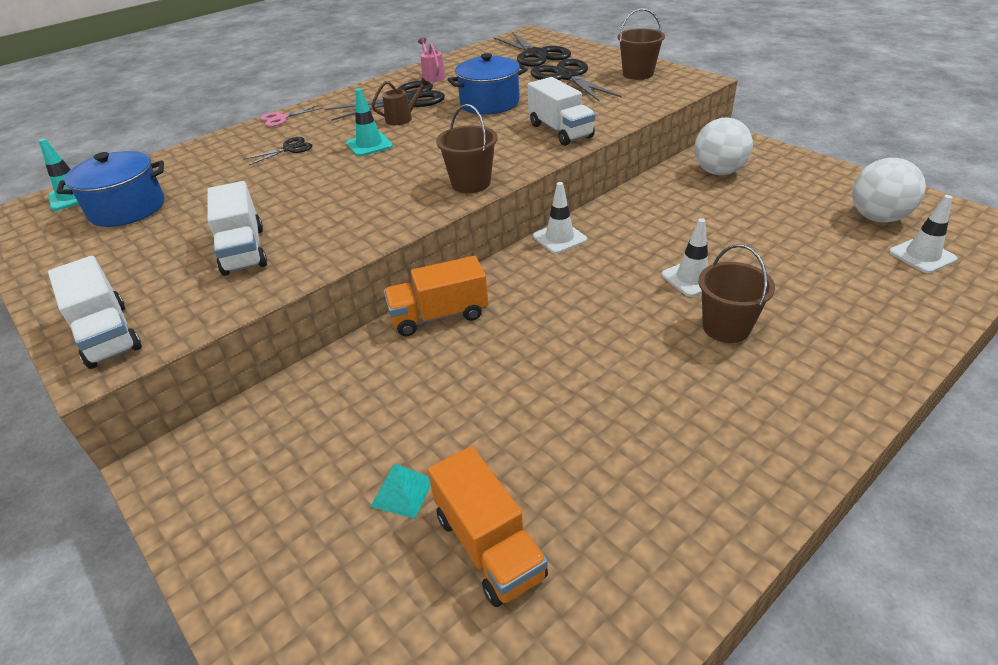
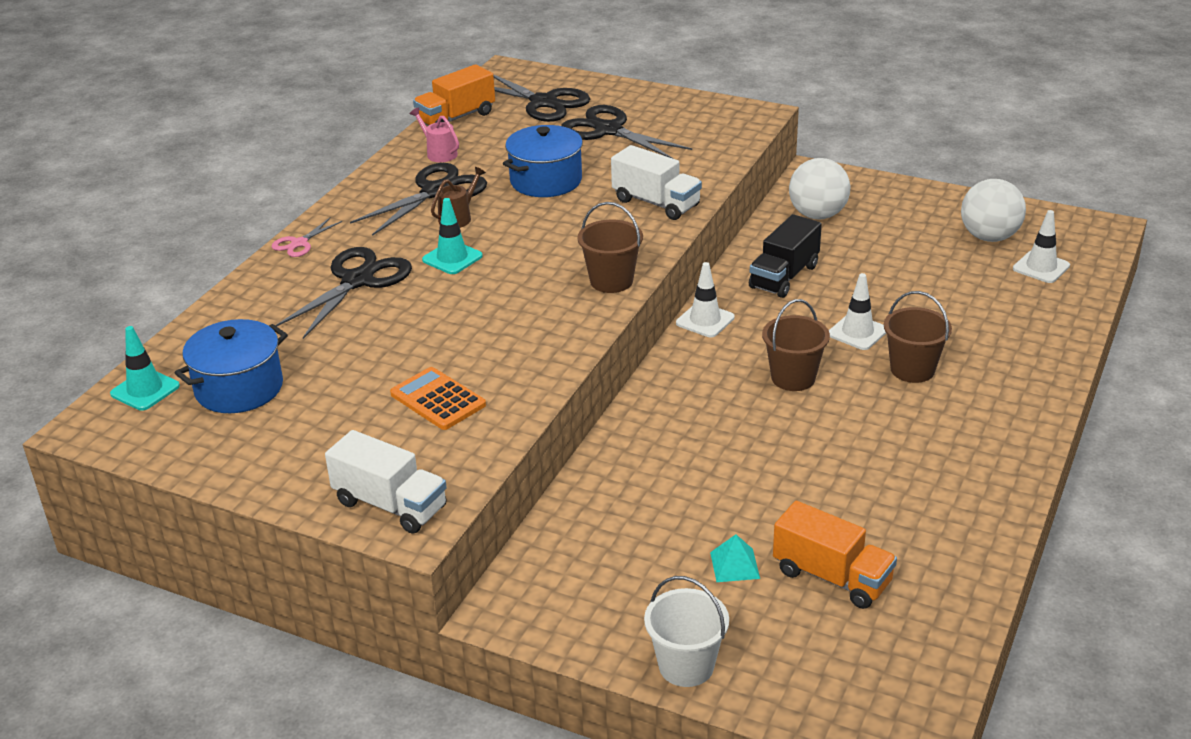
camera: 25 degrees left, 5 degrees down
white truck [207,181,267,276] -> orange calculator [390,367,486,430]
black scissors [243,137,312,165] -> black scissors [275,247,412,339], size x1.96
orange truck [383,256,488,336] -> orange truck moved to [413,64,495,126]
brown bucket [617,8,665,80] -> brown bucket moved to [762,299,830,391]
none -> white bucket [644,576,729,687]
none -> black truck [749,214,822,298]

